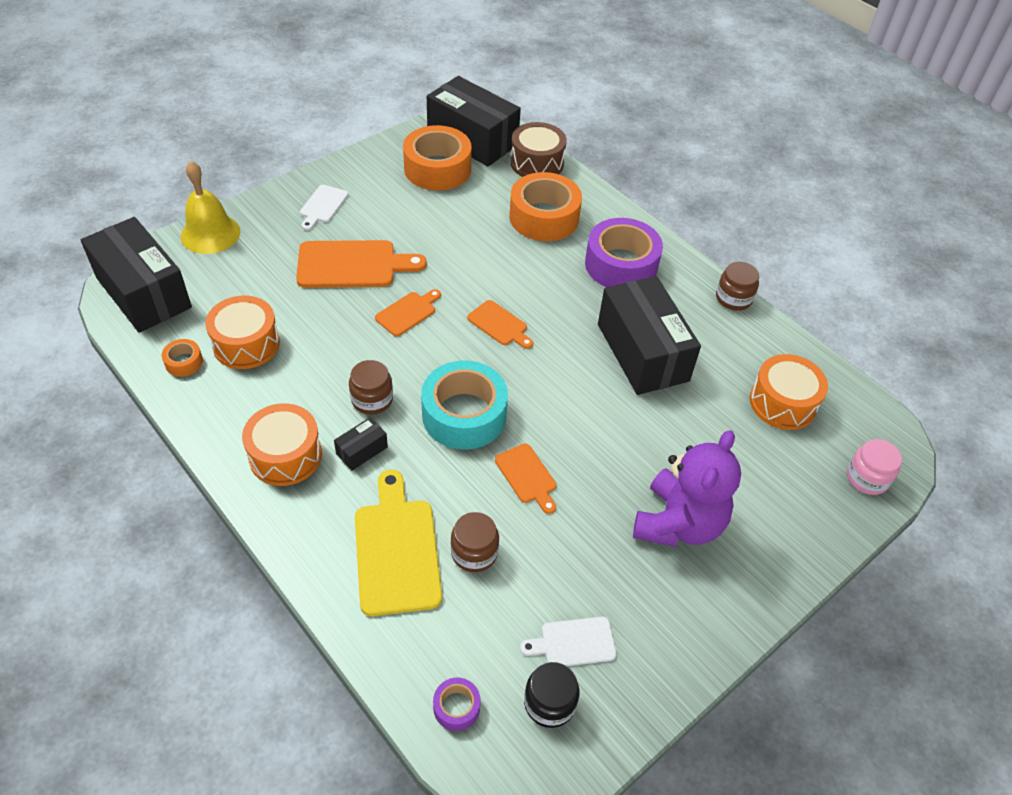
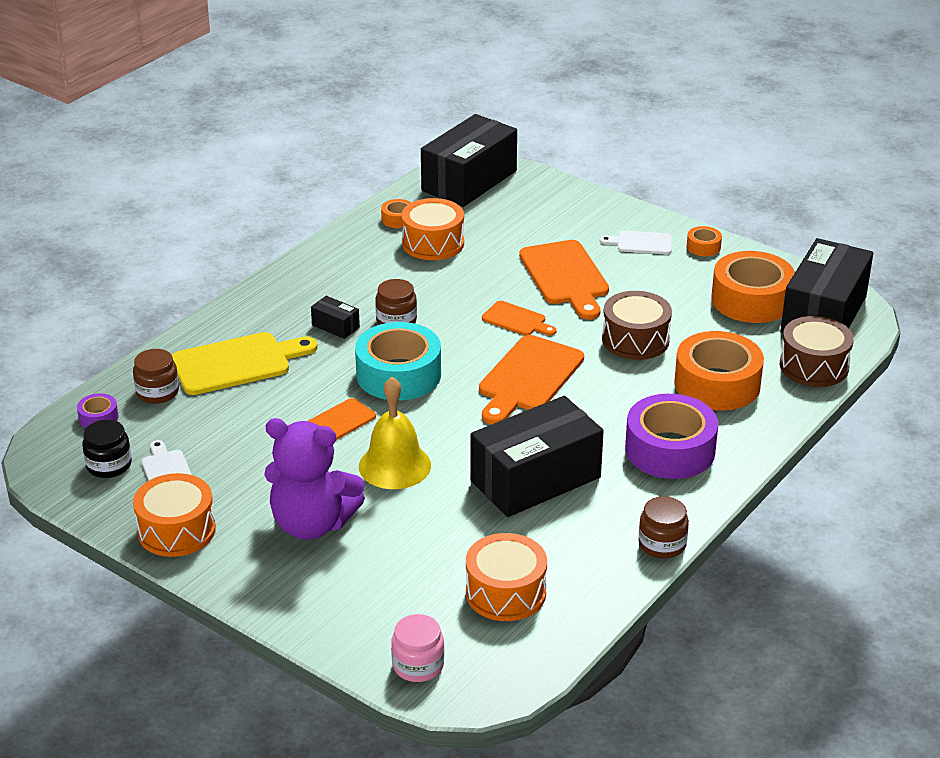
camera: 80 degrees right, 15 degrees down
yellow bell [181,161,240,254] -> yellow bell moved to [359,377,431,489]
orange drum [242,403,322,486] -> orange drum moved to [133,473,216,557]
brown jar [451,512,499,572] -> brown jar moved to [133,349,179,404]
orange cutting board [467,300,533,349] -> orange cutting board [479,335,584,424], size x1.82
none -> brown drum [602,291,672,360]
none -> orange tape [687,226,722,256]

